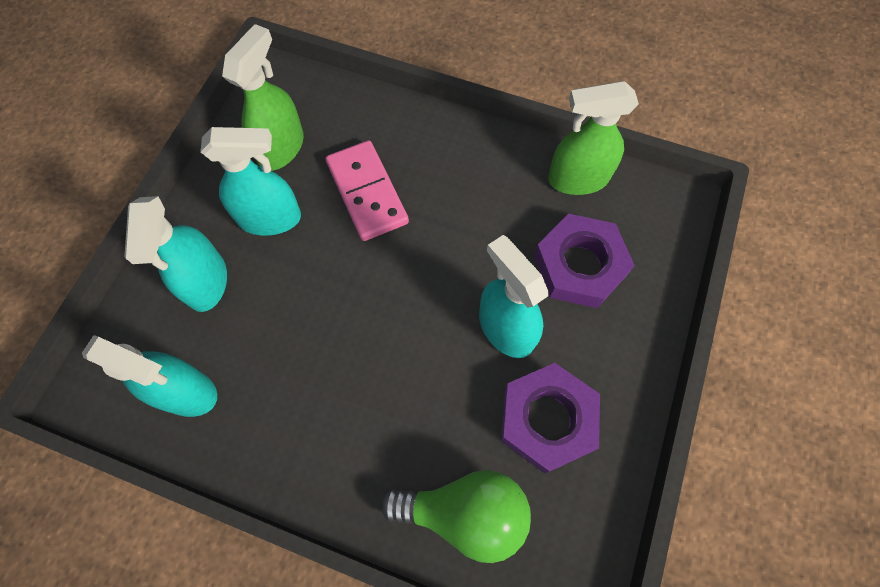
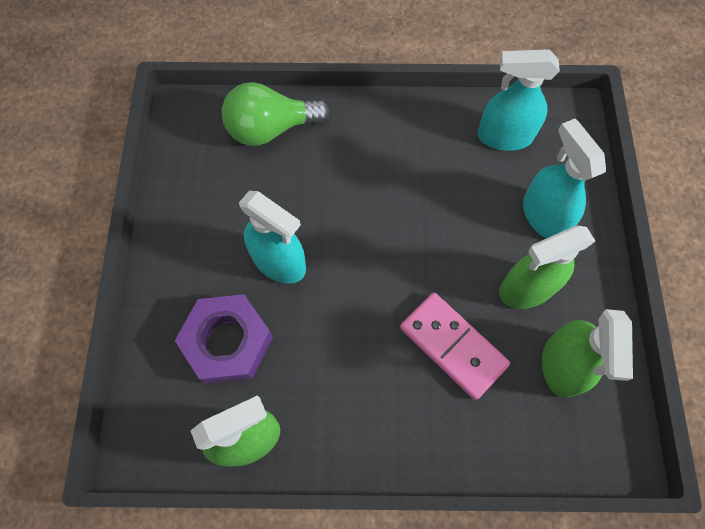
camera: 160 degrees right, 0 degrees up
turquoise spray bottle [200,127,301,236] -> green spray bottle [499,225,595,309]
purple nut [501,363,600,473] -> none

